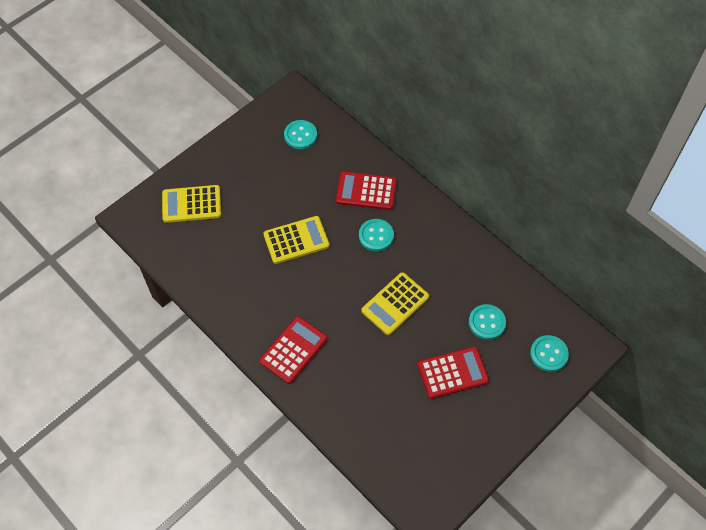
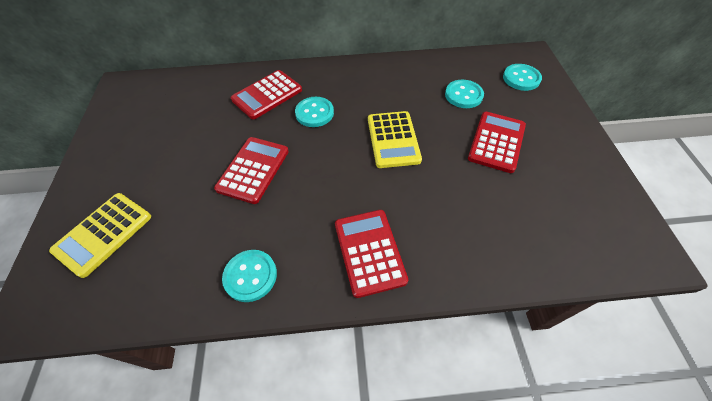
camera: 50 degrees left, 5 degrees down
yellow calculator [263,216,329,264] -> red calculator [214,137,289,204]
turquoise button [284,120,317,149] -> turquoise button moved to [222,250,277,302]

